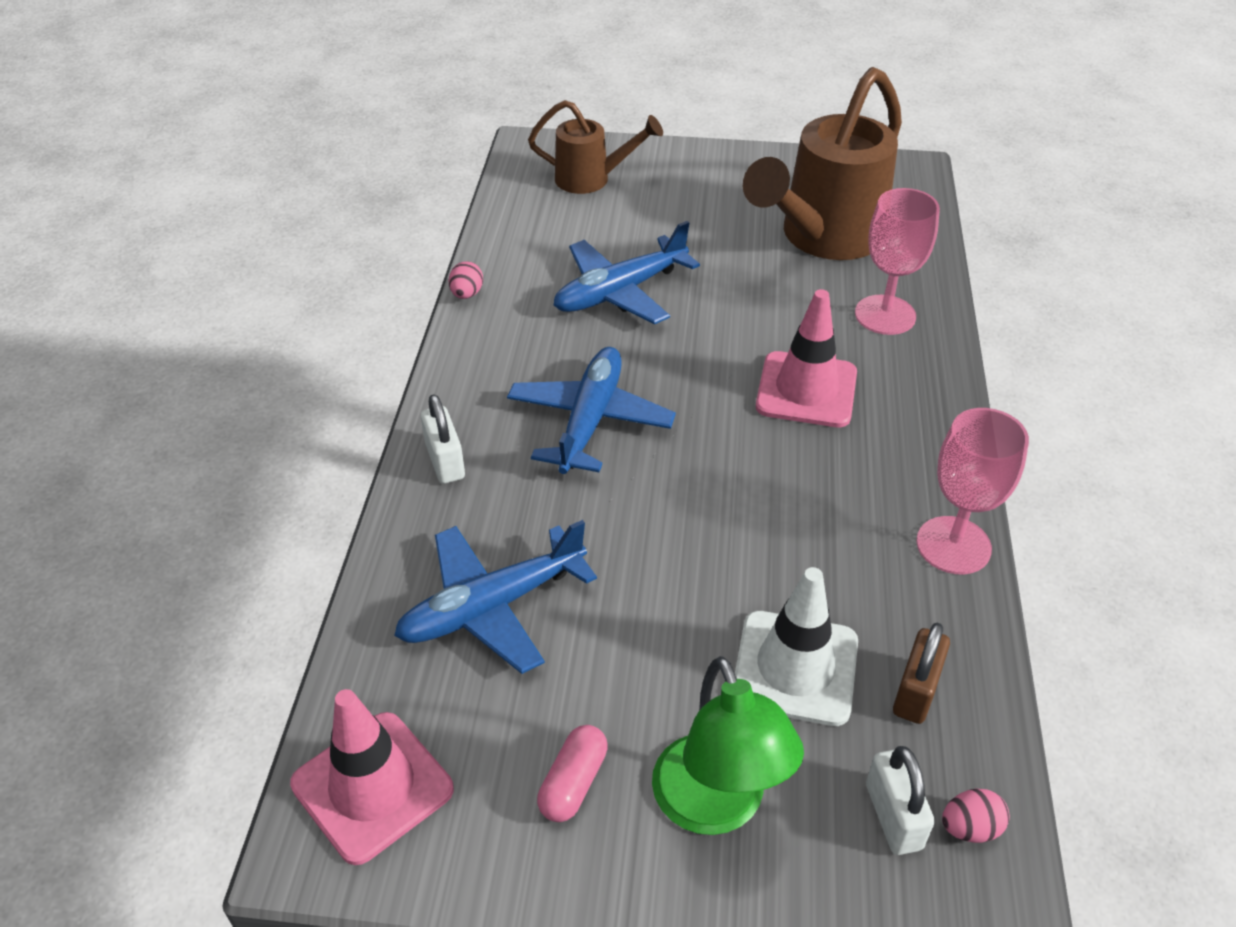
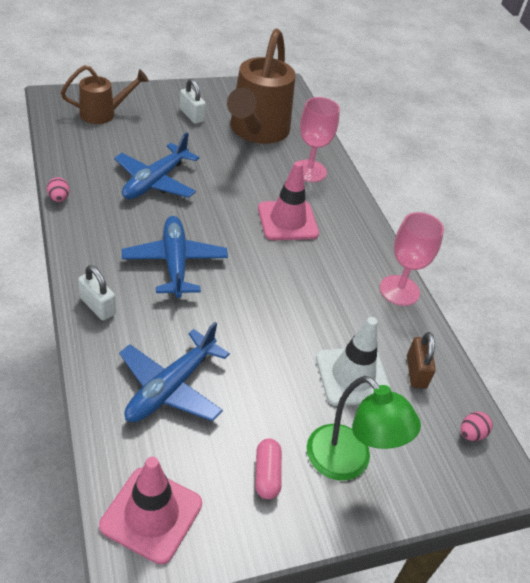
camera: 30 degrees left, 0 degrees up
white padlock [866,746,935,855] -> white padlock moved to [180,79,206,124]

